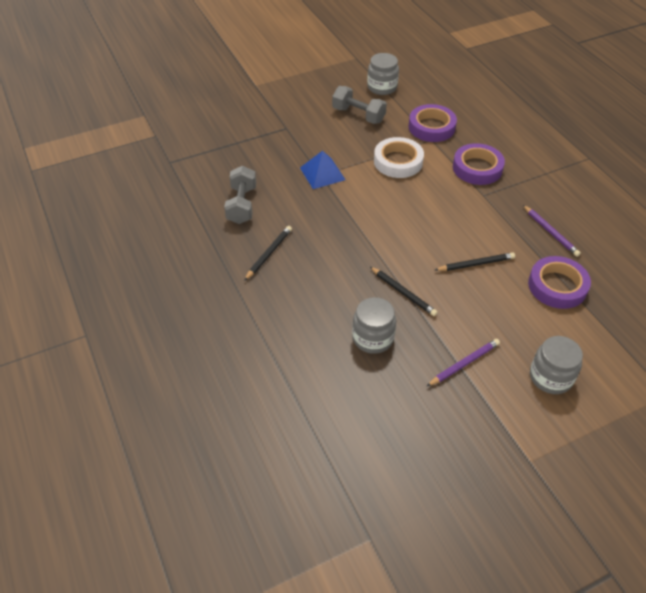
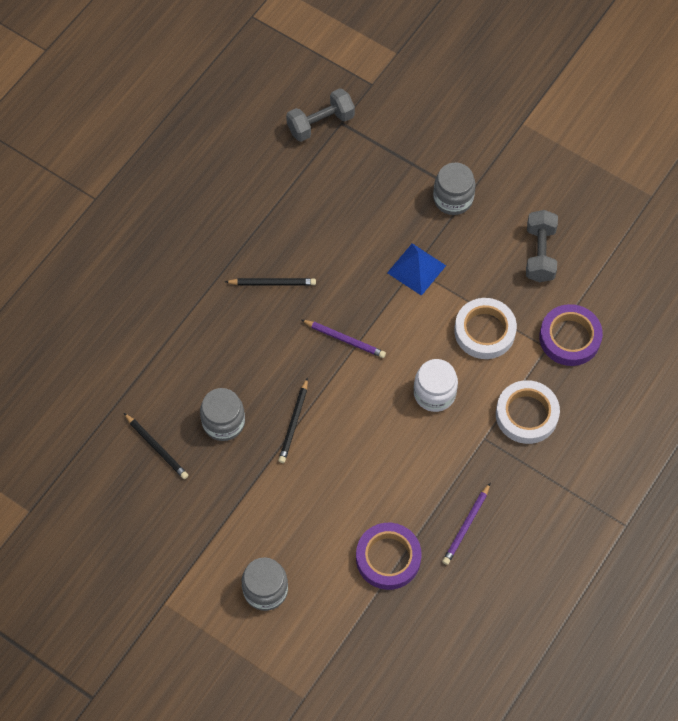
camera: 60 degrees right, 15 degrees up
grey dumbbell [224,166,256,224] -> grey dumbbell moved to [286,88,355,142]
grey jar [367,53,399,95] -> grey jar moved to [433,163,475,215]
purple pencil [427,339,500,386] -> purple pencil moved to [302,320,386,358]
black pencil [435,253,515,271] -> black pencil moved to [124,413,189,479]
purple tape [453,143,505,185] -> white tape [496,380,560,444]
none -> white jar [414,359,458,412]

